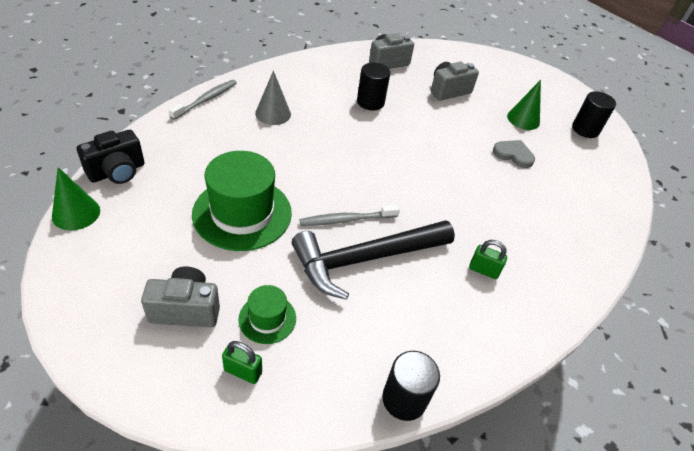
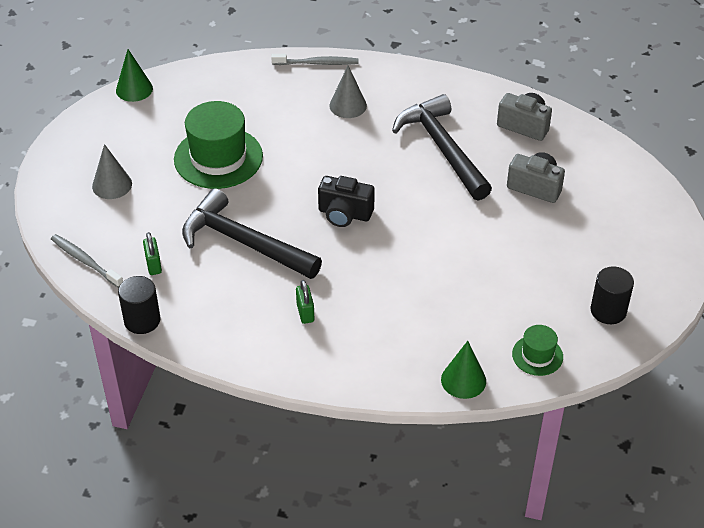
camera: 60 degrees right, 0 degrees up
black camera [77,130,145,184] -> black camera moved to [318,176,375,227]
grey camera [141,266,220,327] -> grey cone [92,144,132,199]
green padlock [222,341,262,384] -> green padlock moved to [143,232,162,275]
green hat [238,285,296,344] -> green hat moved to [512,325,563,376]
grey toothbrush [299,205,400,226] -> grey toothbrush moved to [51,234,123,288]
black cylinder [357,63,390,110] -> black hammer [392,94,492,201]
grey heart [493,140,535,168] -> none
green cone [507,80,541,130] -> green cone moved to [441,341,486,399]

